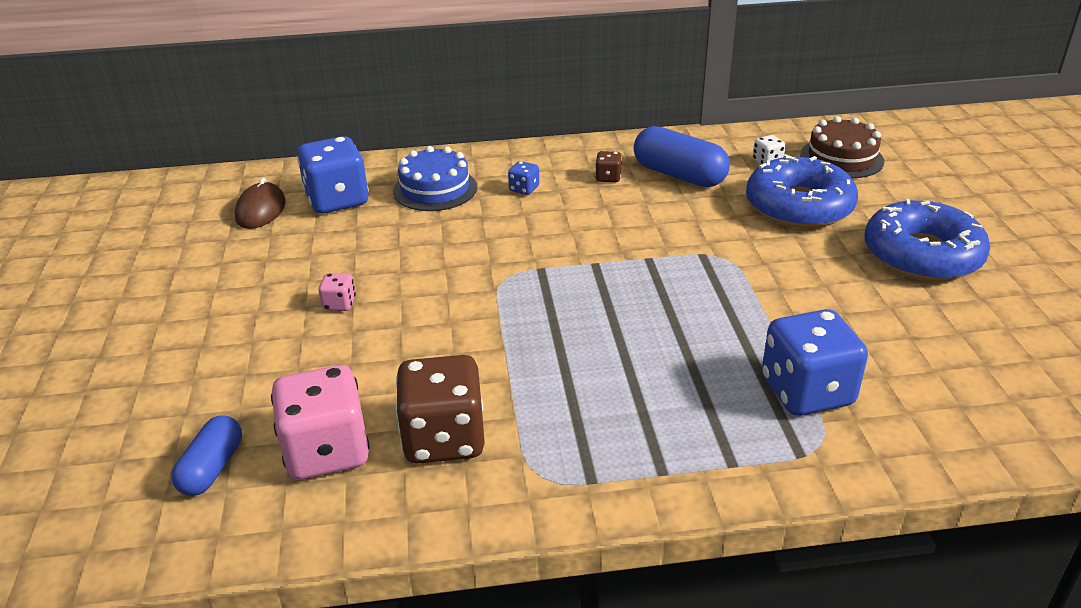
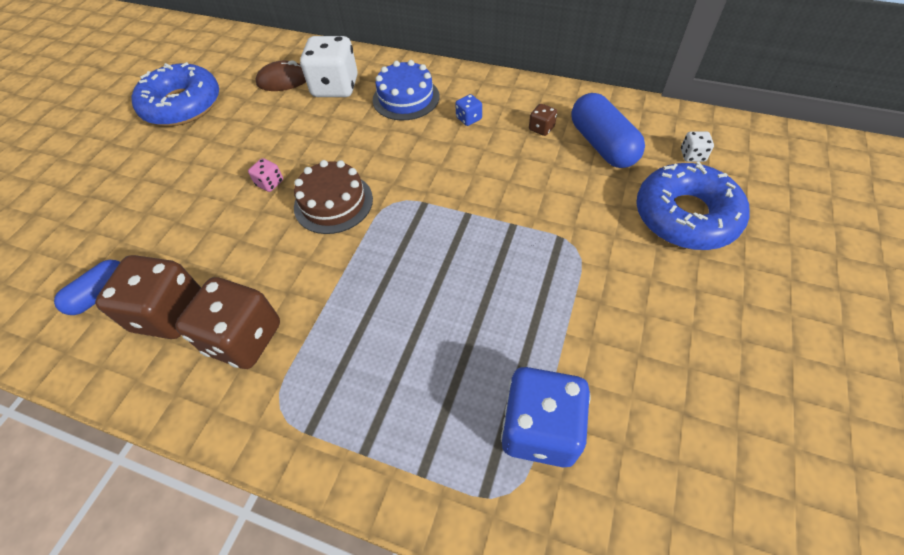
camera: 30 degrees right, 20 degrees up
brown mouse [234,178,286,229] -> brown mouse turned 45 degrees clockwise [255,60,306,91]
pink dice [271,365,370,480] -> brown dice [95,255,201,339]
blue dice [297,136,369,214] -> white dice [300,36,358,97]
brown cake [800,116,884,178] -> brown cake moved to [294,160,373,234]
blue donut [865,199,990,281] -> blue donut moved to [131,62,219,126]

